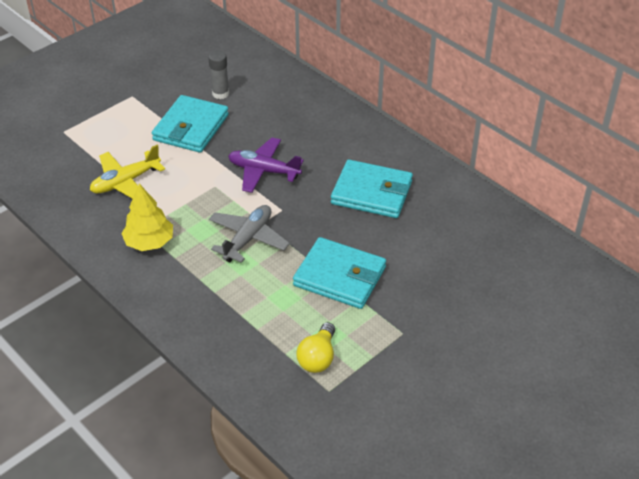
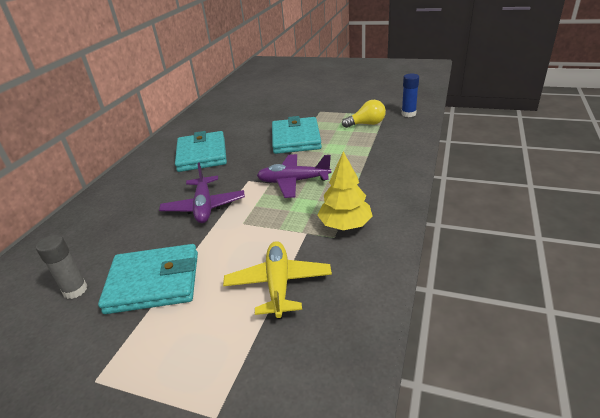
camera: 115 degrees left, 10 degrees down
yellow plane [90,145,165,199] -> yellow plane turned 120 degrees counterclockwise [223,241,332,319]
grey plane [209,205,290,263] -> purple plane [257,154,331,198]
none -> blue glue stick [402,73,419,117]

